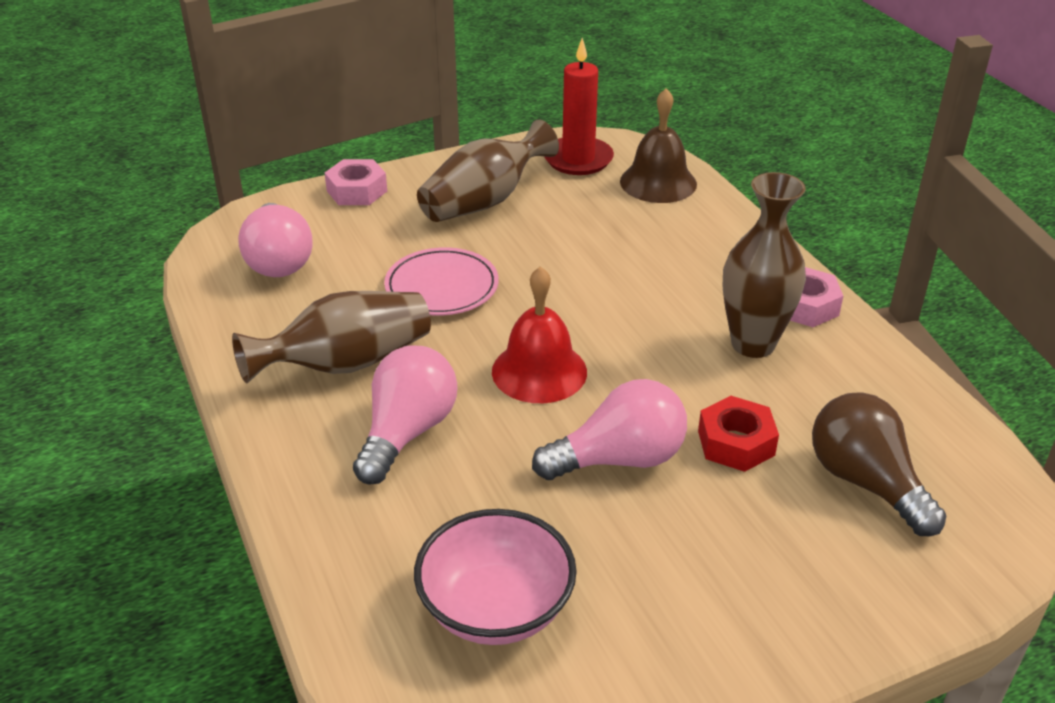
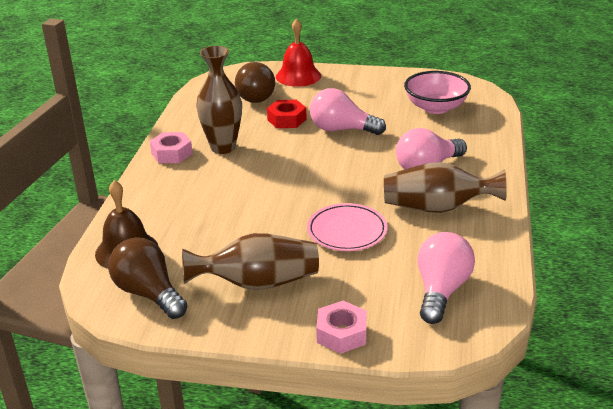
camera: 145 degrees left, 5 degrees down
red bell [492,266,587,403] -> red bell moved to [276,18,321,87]
red candle [544,38,614,175] -> brown light bulb [108,237,187,319]

